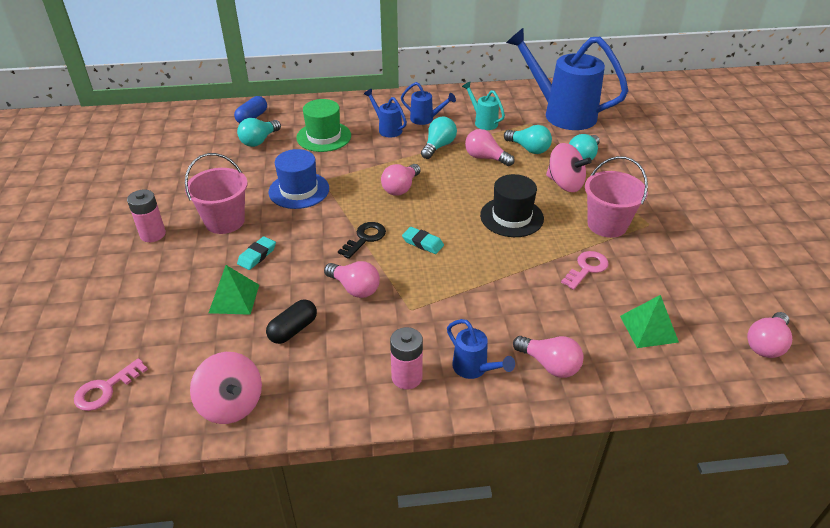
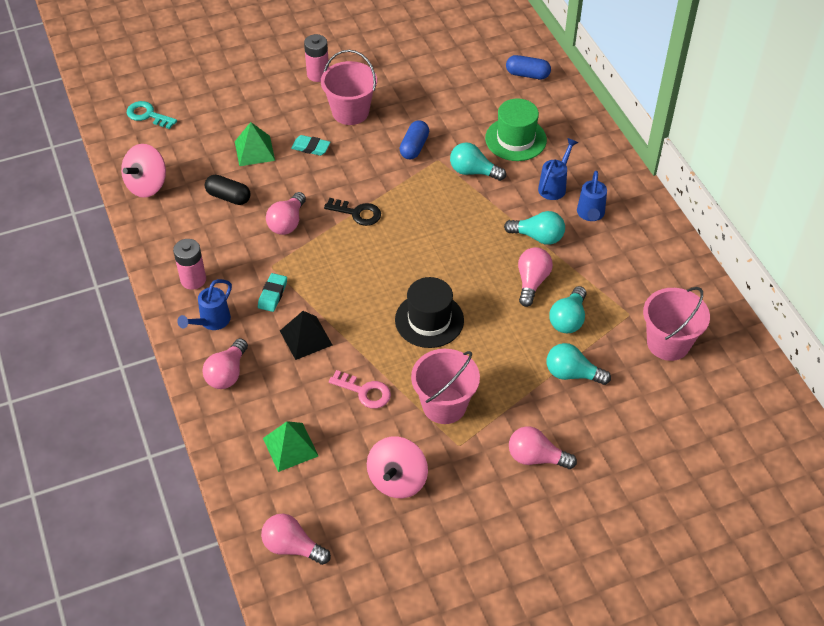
camera: 75 degrees right, 10 degrees up
pink key [74,358,148,411] -> turquoise key [127,101,177,129]
turquoise light bulb [237,118,281,147] -> turquoise light bulb moved to [450,142,506,181]
blue hat [268,149,329,209] -> blue capsule [399,120,429,160]
pink light bulb [381,164,421,195] -> pink light bulb moved to [509,426,577,469]
turquoise eraser [402,227,444,254] -> turquoise eraser moved to [258,273,287,312]
turquoise watering can [462,82,505,130] -> none
blue watering can [506,27,628,130] -> pink bucket [643,287,710,361]
pink spinning top [546,143,592,192] -> pink spinning top moved to [367,437,428,498]
none -> black pyramid [280,311,332,360]

